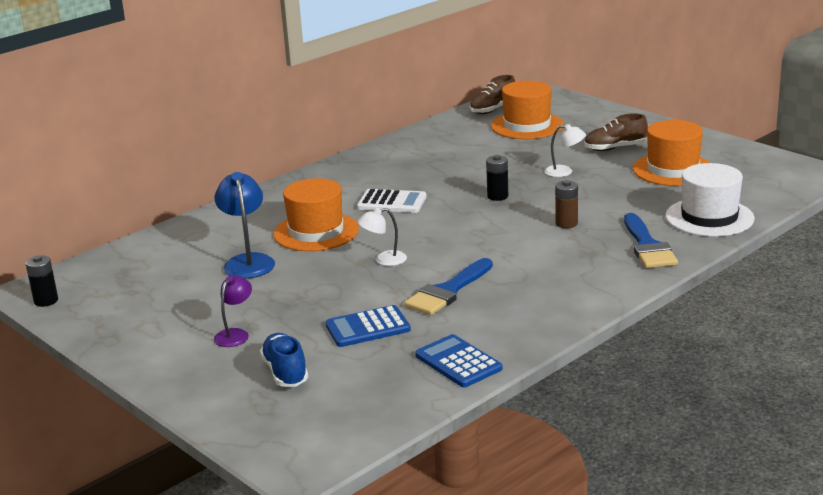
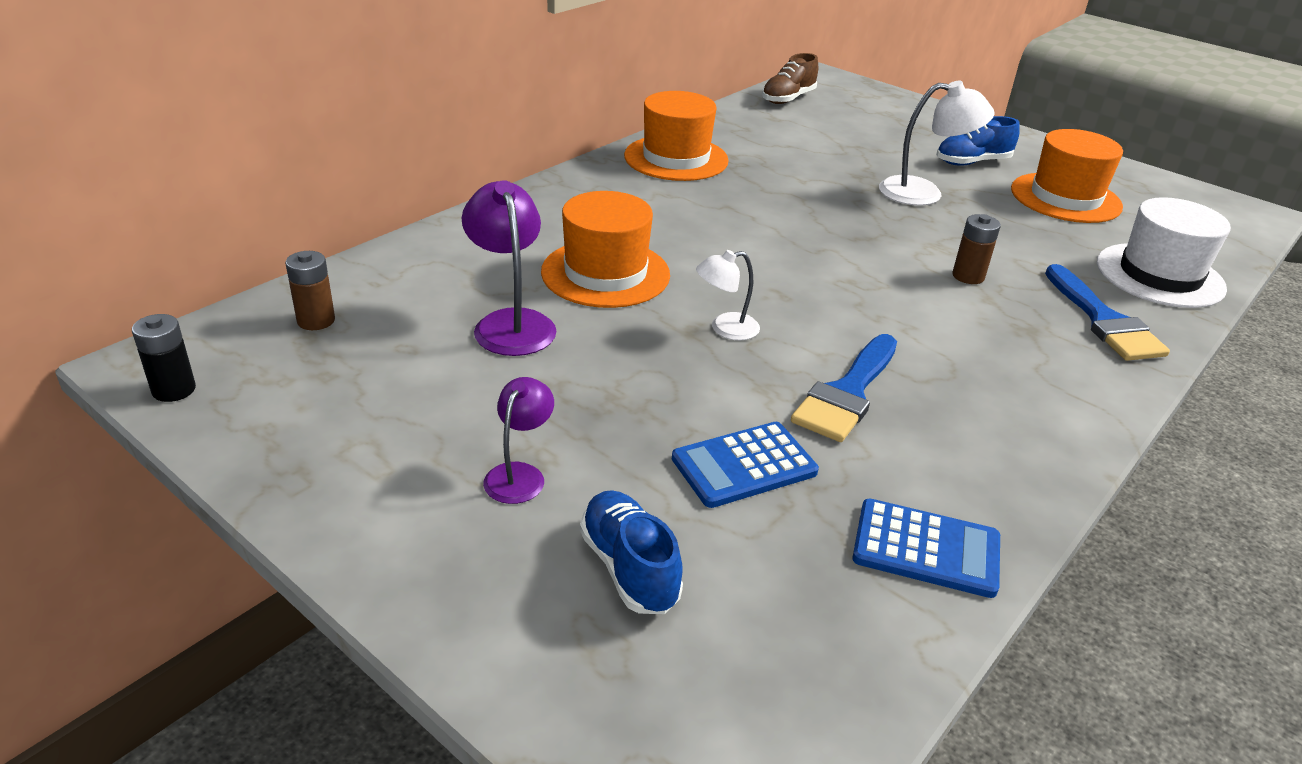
camera: 10 degrees left, 10 degrees up
blue lamp [214,172,275,279] -> purple lamp [462,180,556,356]
white calculator [357,189,427,213] -> none
blue calculator [415,334,502,387] -> blue calculator turned 150 degrees clockwise [852,499,1000,598]
black battery [486,155,508,201] -> none
orange hat [491,80,564,139] -> orange hat moved to [624,91,729,181]
white lamp [545,124,586,177] -> white lamp [879,81,995,206], size x1.64
brown shoe [584,114,648,151] -> blue shoe [936,116,1020,166]
none -> brown battery [285,251,335,330]

